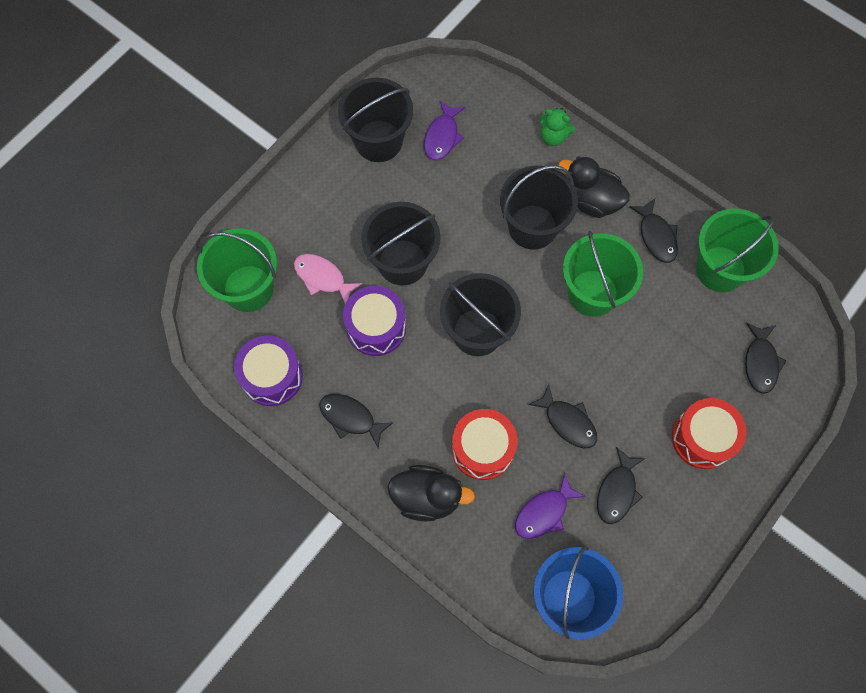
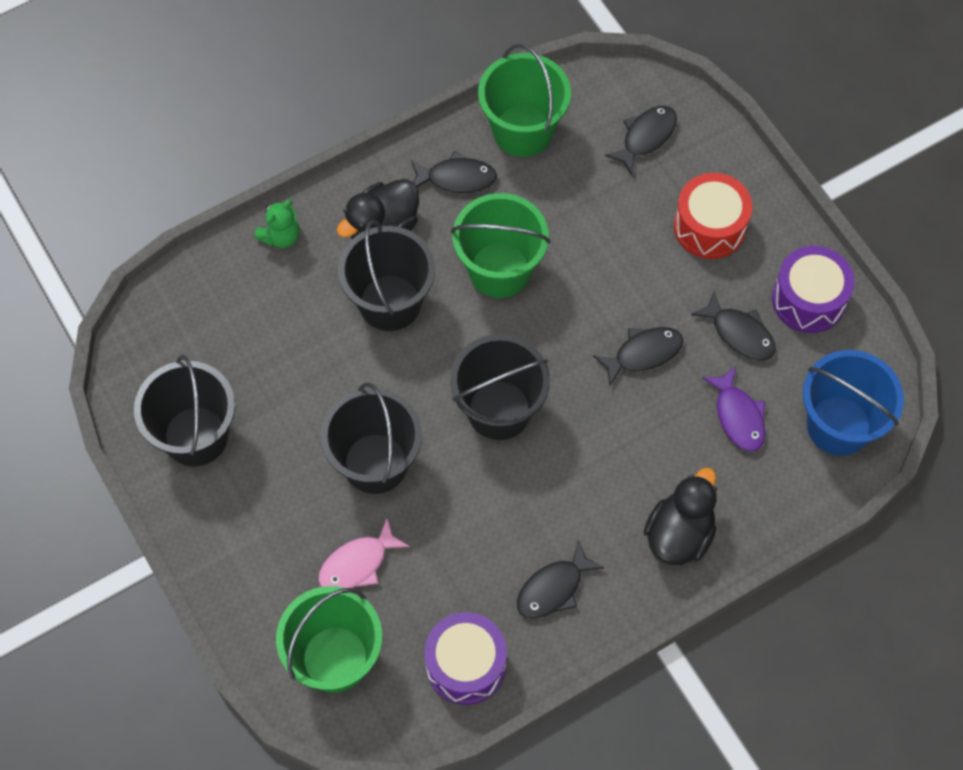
camera: 70 degrees left, 5 degrees down
purple drum [343,286,406,356] -> purple drum moved to [772,246,855,333]
purple fish [424,100,465,160] -> none
red drum [452,409,517,480] -> none
black fish [745,323,786,394] -> black fish turned 75 degrees counterclockwise [605,106,677,175]

